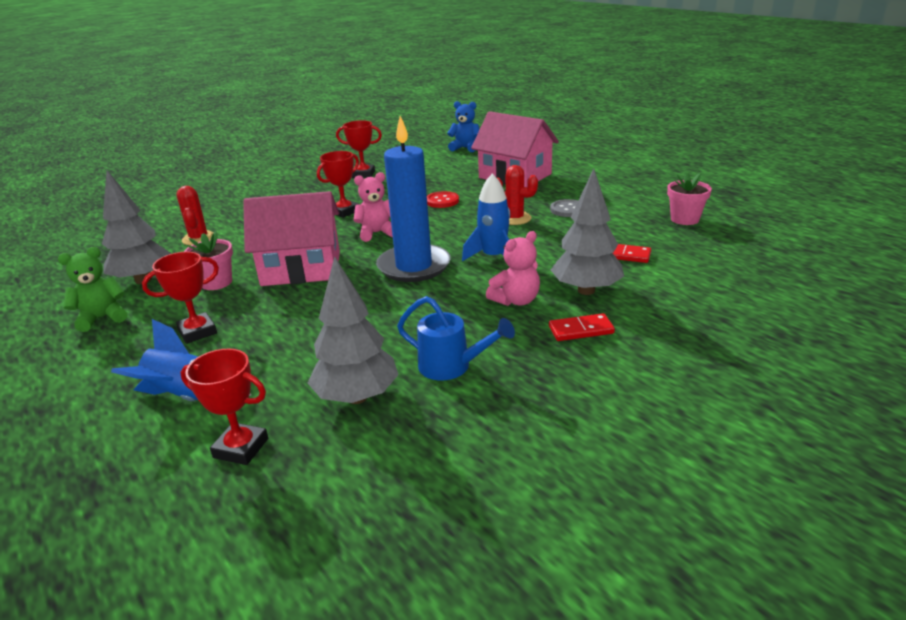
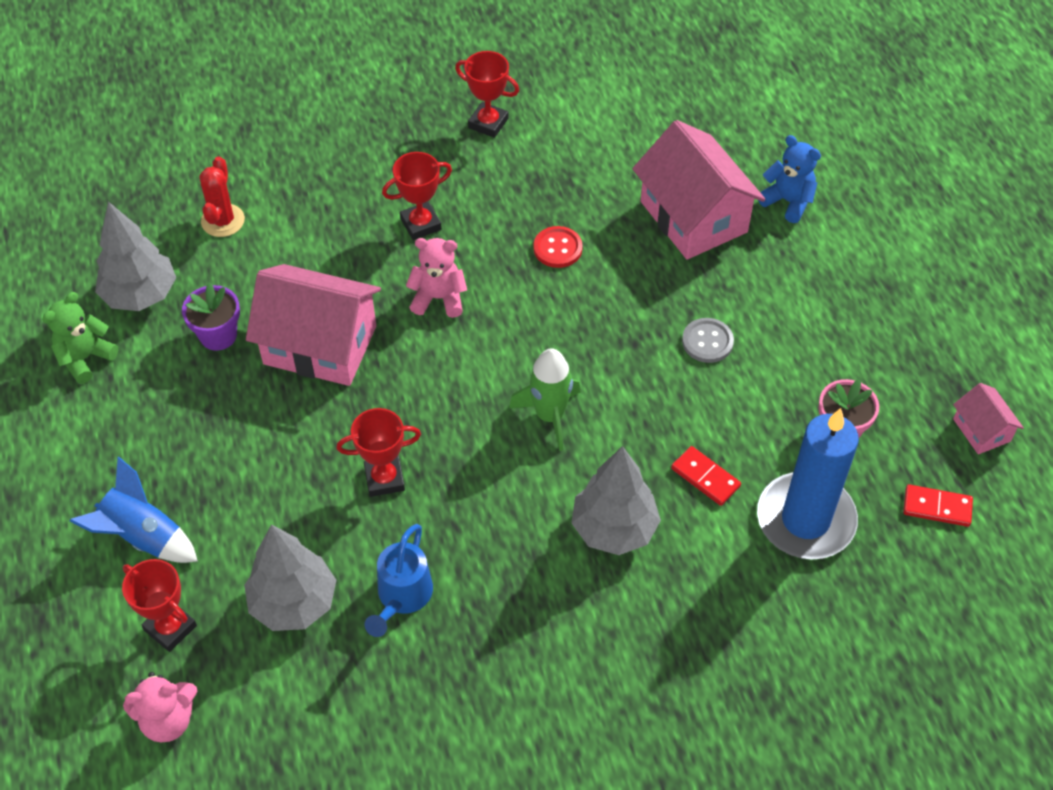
camera: 20 degrees right, 25 degrees up
green teddy bear [58,247,127,332] -> green teddy bear turned 45 degrees counterclockwise [42,292,118,384]
red trophy [142,252,219,344] -> red trophy moved to [337,408,421,497]
pink flower pot [184,232,233,290] -> purple flower pot [182,282,240,351]
blue candle [376,116,451,282] -> blue candle moved to [757,408,859,560]
blue watering can [397,296,515,380] -> blue watering can turned 60 degrees clockwise [365,524,433,637]
blue teddy bear [447,101,479,152] -> blue teddy bear moved to [758,135,821,223]
blue rocket [462,174,510,261] -> green rocket [509,348,581,451]
pink teddy bear [486,231,540,306] -> pink teddy bear moved to [123,672,198,742]
red cactus [497,165,538,225] -> none
red domino [549,313,615,341] -> red domino moved to [903,484,973,527]
none -> pink house [953,383,1024,454]

